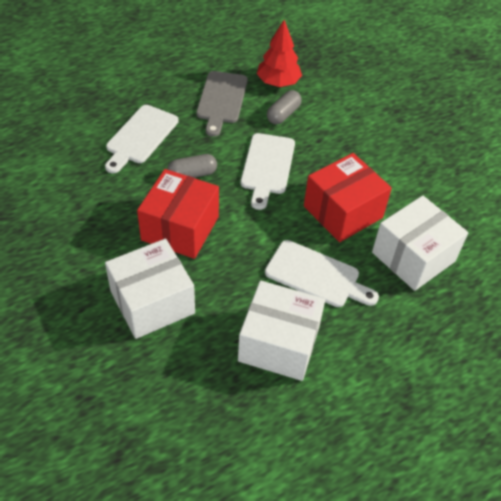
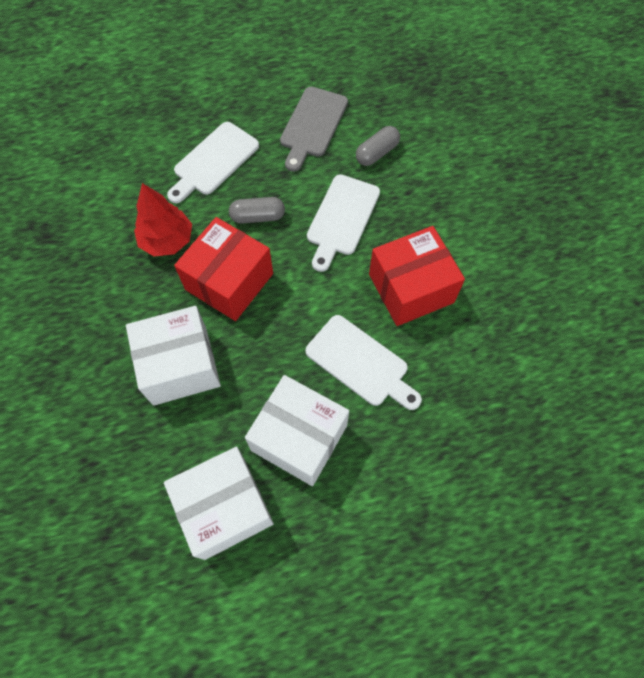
camera: 15 degrees right, 15 degrees up
red tree [257,20,302,87] -> red tree moved to [134,183,192,257]
white box [372,196,468,291] -> white box moved to [164,447,274,560]

